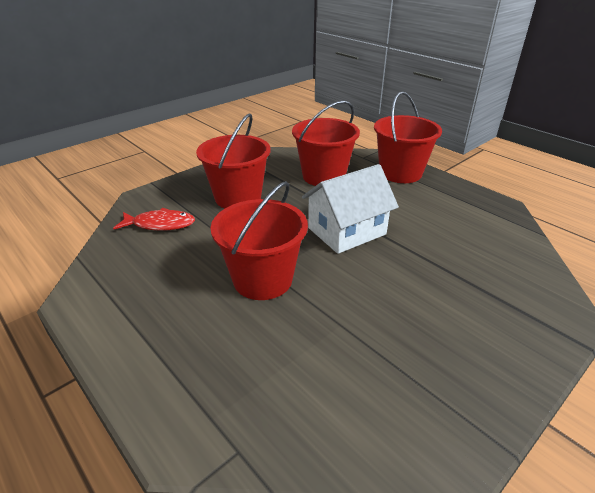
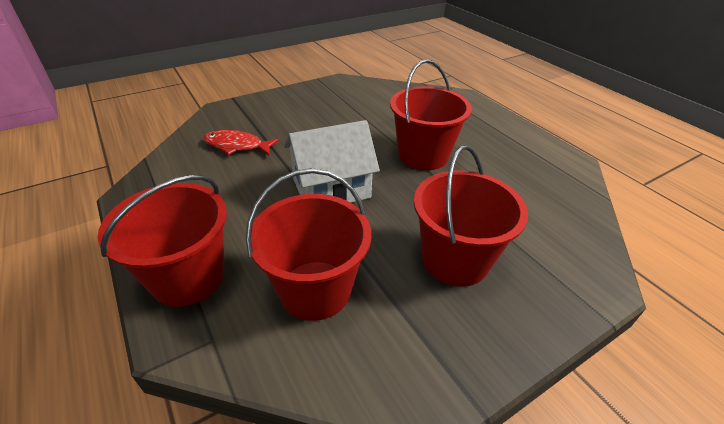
camera: 170 degrees left, 5 degrees up
red fish [113,208,195,231] -> red fish moved to [203,130,279,155]

